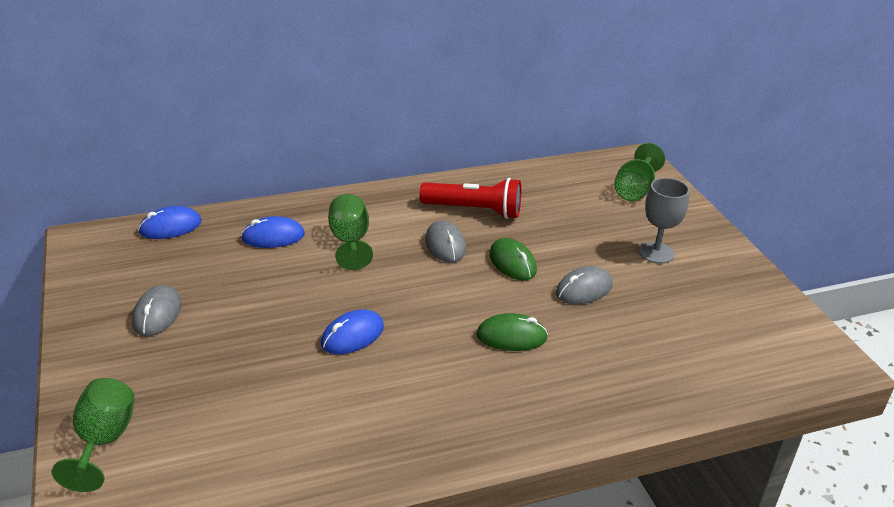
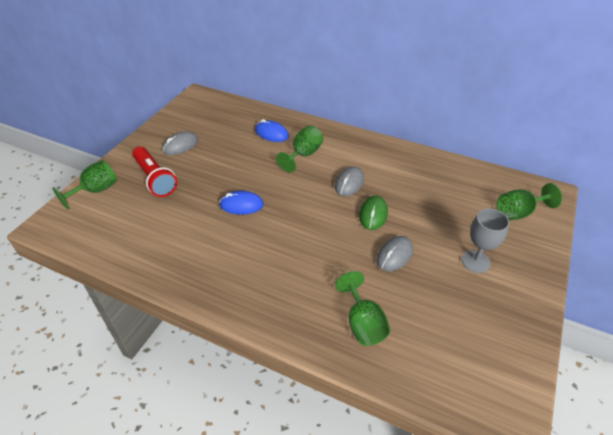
camera: 45 degrees right, 10 degrees up
blue mouse [138,206,202,239] -> none
red flashlight [419,178,521,219] -> red flashlight moved to [133,147,177,197]
green mouse [476,313,548,351] -> none
grey mouse [556,266,613,305] -> grey mouse turned 60 degrees counterclockwise [376,236,413,271]
none -> green goblet [335,271,391,346]

